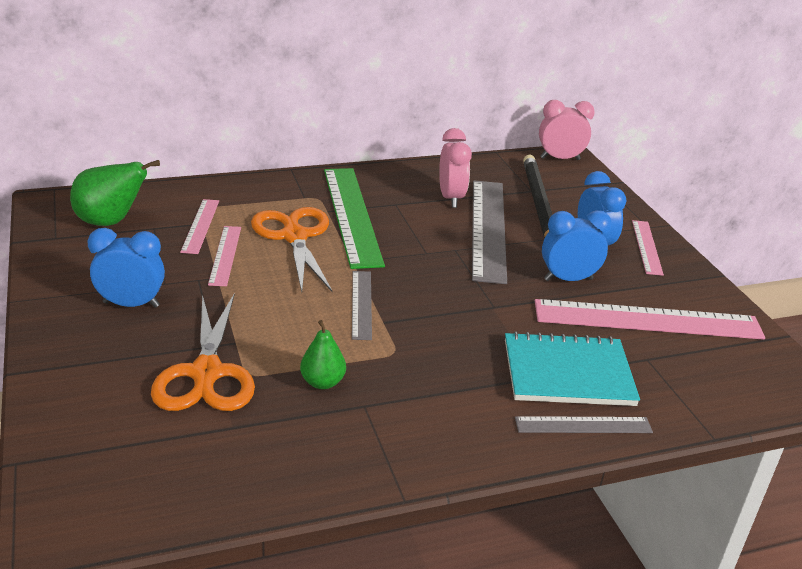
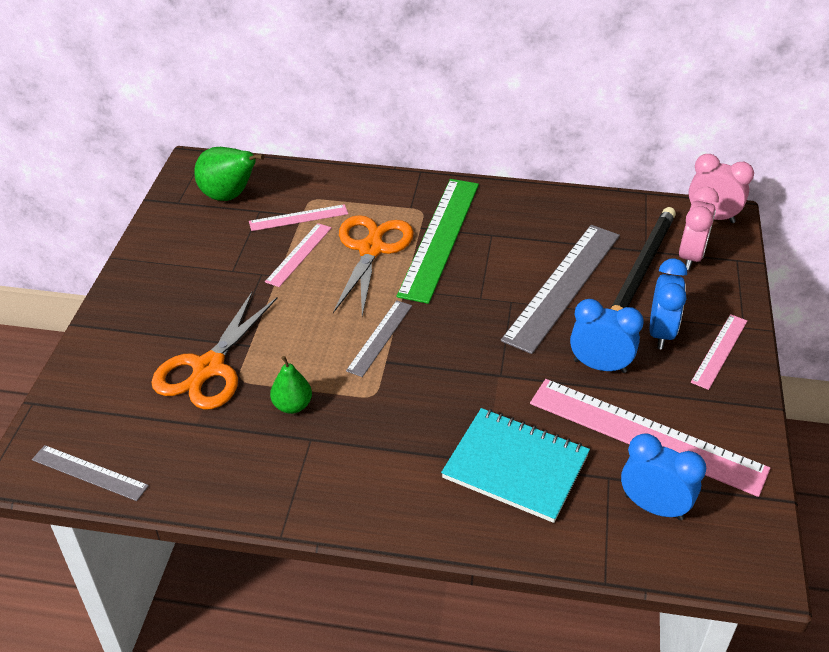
camera: 30 degrees right, 10 degrees up
blue clock [88,228,165,308] -> blue clock moved to [621,433,706,520]
pink ruler [180,199,219,254] -> pink ruler turned 45 degrees clockwise [249,204,348,231]
pink clock [439,128,472,208] -> pink clock moved to [679,187,719,270]
grey ruler [515,416,653,433] -> grey ruler moved to [32,445,149,501]

